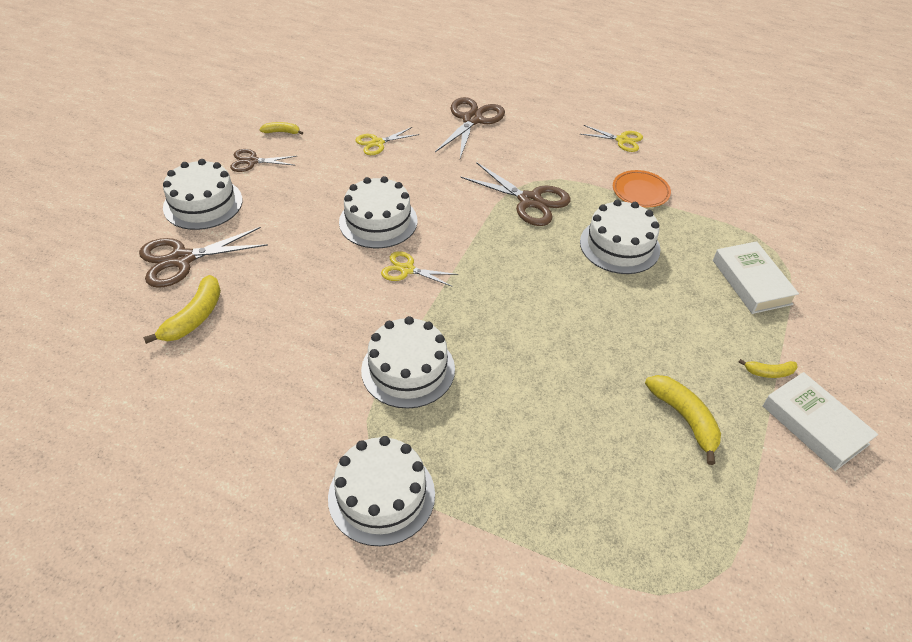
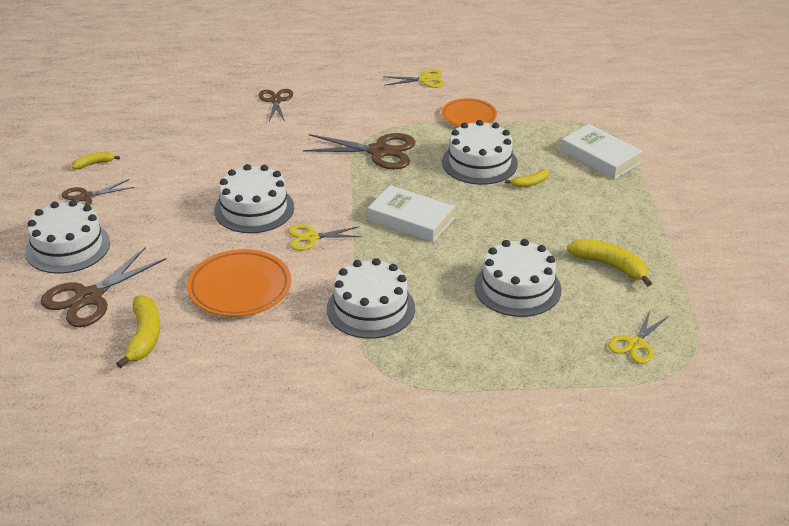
camera: 25 degrees left, 10 degrees down
white cake [328,436,435,546] -> white cake moved to [474,239,562,317]
yellow scissors [355,127,419,155] -> yellow scissors moved to [608,311,669,364]
brown scissors [435,97,505,158] -> brown scissors [259,89,293,122], size x0.60
yellow banana [738,359,797,378] -> yellow banana moved to [505,169,549,188]
white book [763,372,878,471] -> white book moved to [368,185,455,242]
none -> orange plate [187,249,291,317]

